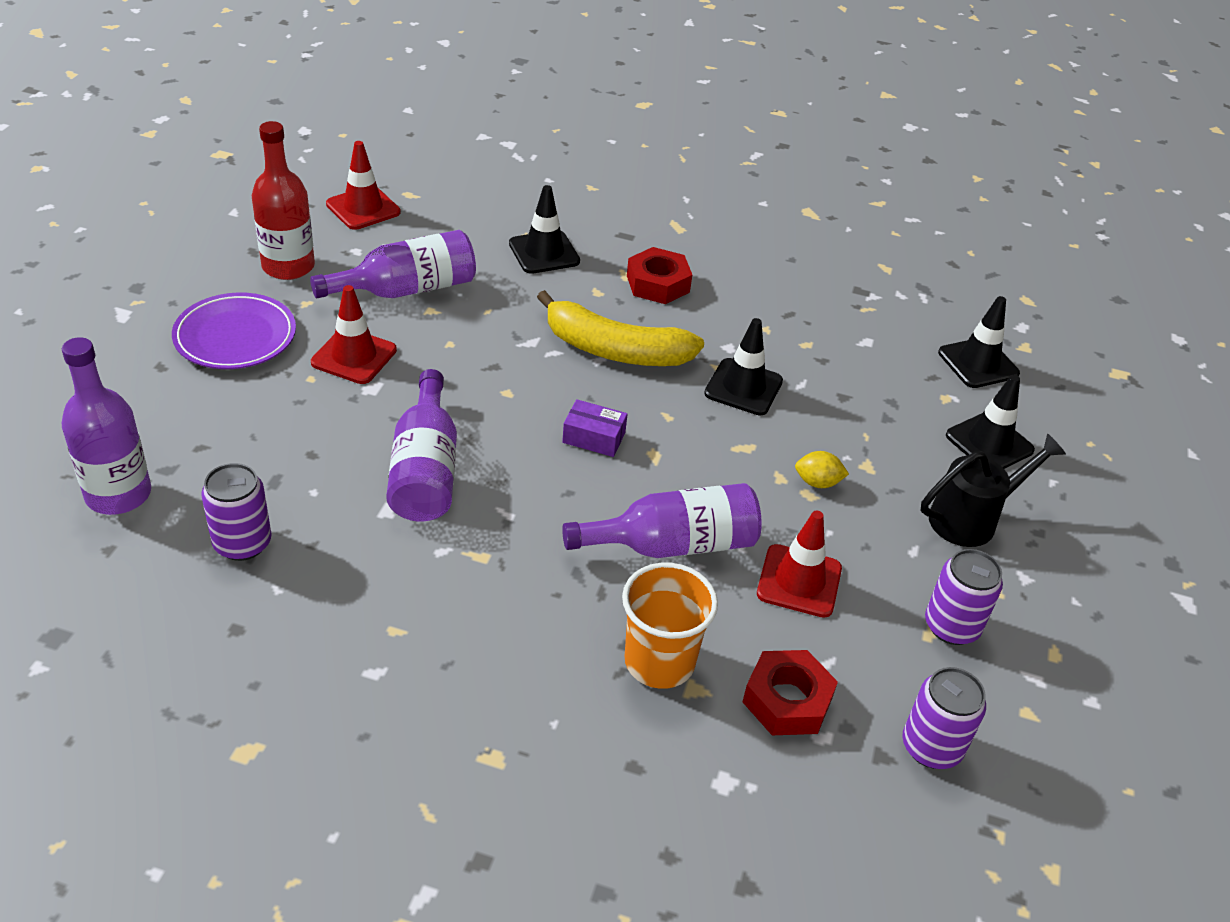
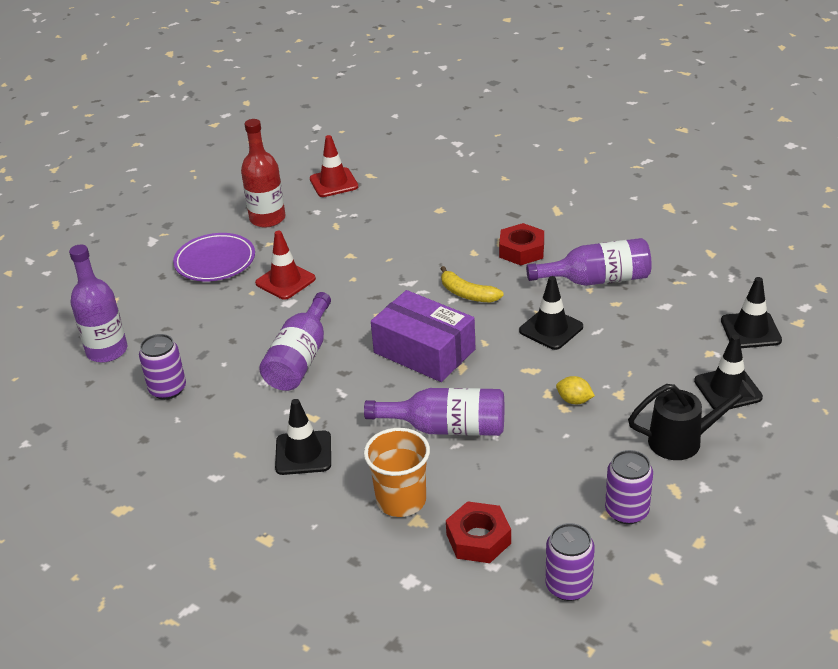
camera: 25 degrees right, 5 degrees down
purple bottle [310,230,476,298] -> purple bottle moved to [526,238,652,286]
black traffic cone [509,185,580,274] -> black traffic cone moved to [275,399,331,475]
yellow banana [537,290,704,366] -> yellow banana [441,266,504,303], size x0.59
purple box [562,399,627,457] -> purple box [371,290,476,382], size x2.14
red traffic cone [757,511,842,618] -> none

